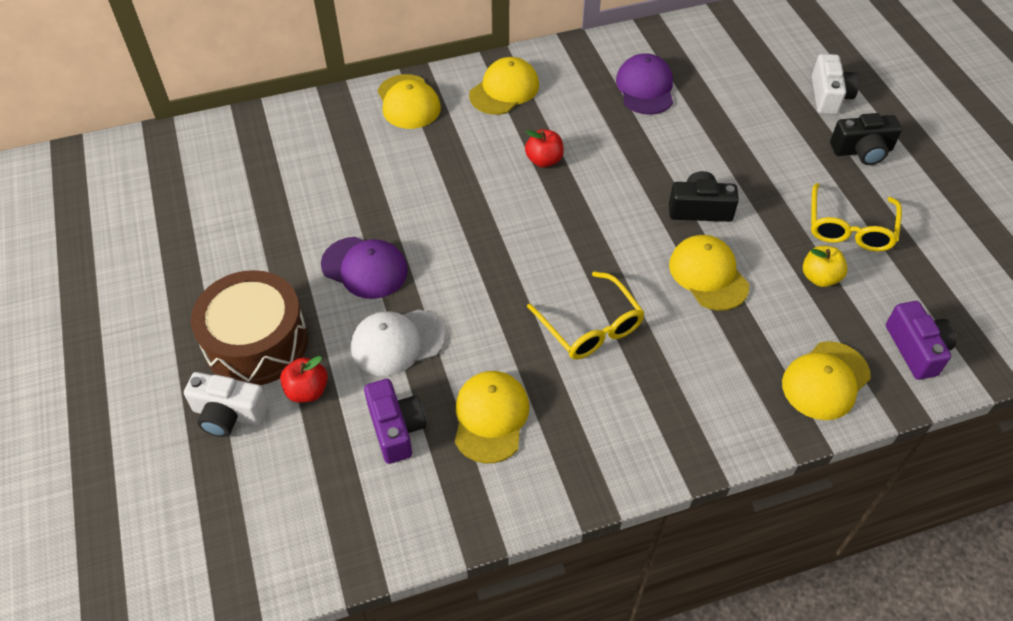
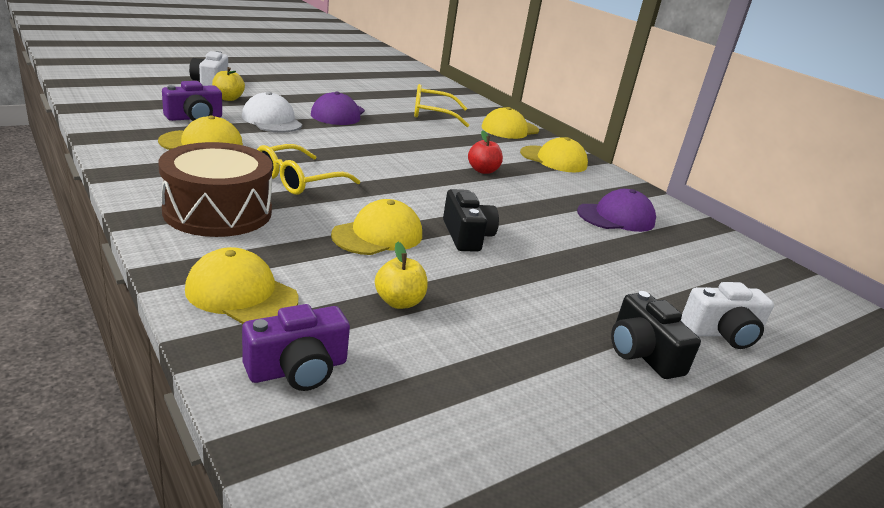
camera: 70 degrees right, 25 degrees down
brown drum [191,270,308,385] -> brown drum moved to [158,142,273,237]
red apple [280,356,328,403] -> yellow apple [212,67,245,101]
yellow glasses [811,183,902,252] -> yellow glasses moved to [414,84,469,127]

